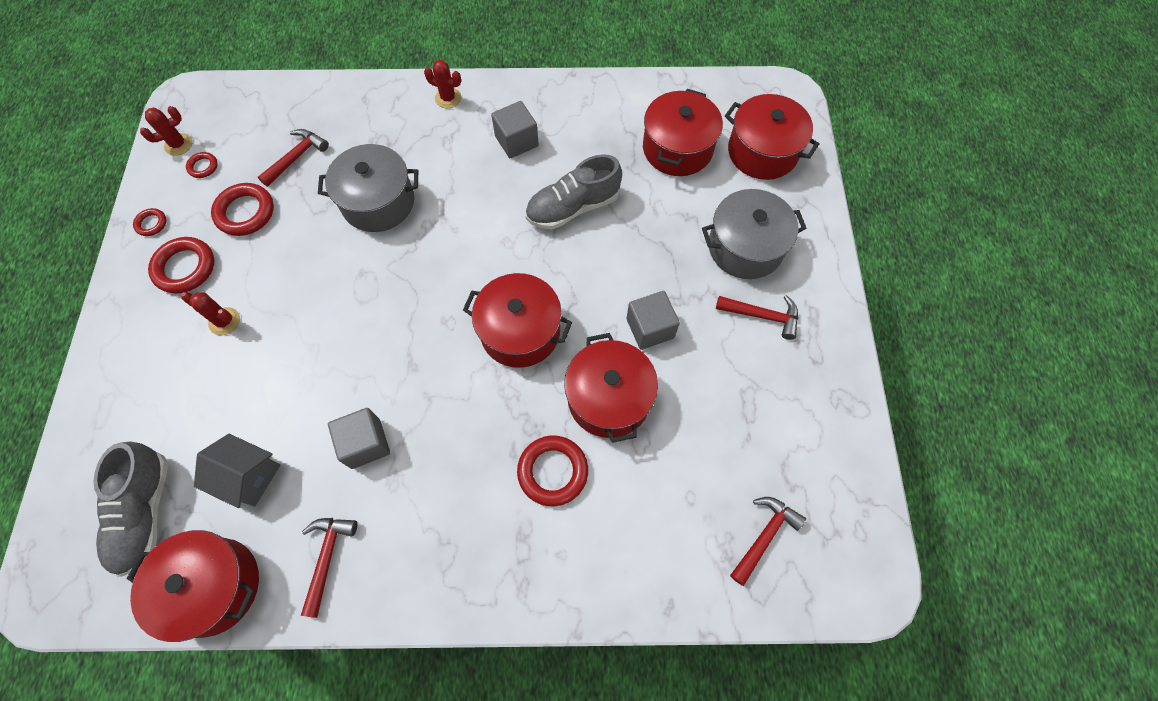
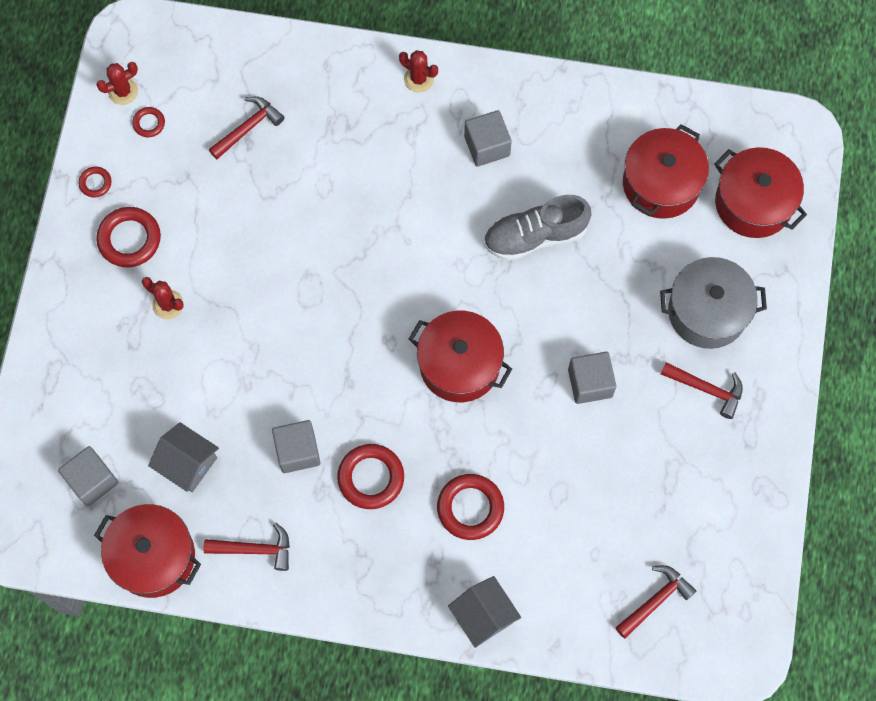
camera: 10 degrees right, 5 degrees up
grey shoe [93,442,168,577] -> grey cube [58,446,119,506]
red ring [211,183,274,236] -> red ring moved to [337,444,404,509]
red hammer [301,518,357,618] -> red hammer turned 75 degrees clockwise [204,523,290,571]
grey pot [318,144,418,232] -> none
red pot [564,333,658,443] -> none
none -> grey house [448,576,521,648]

